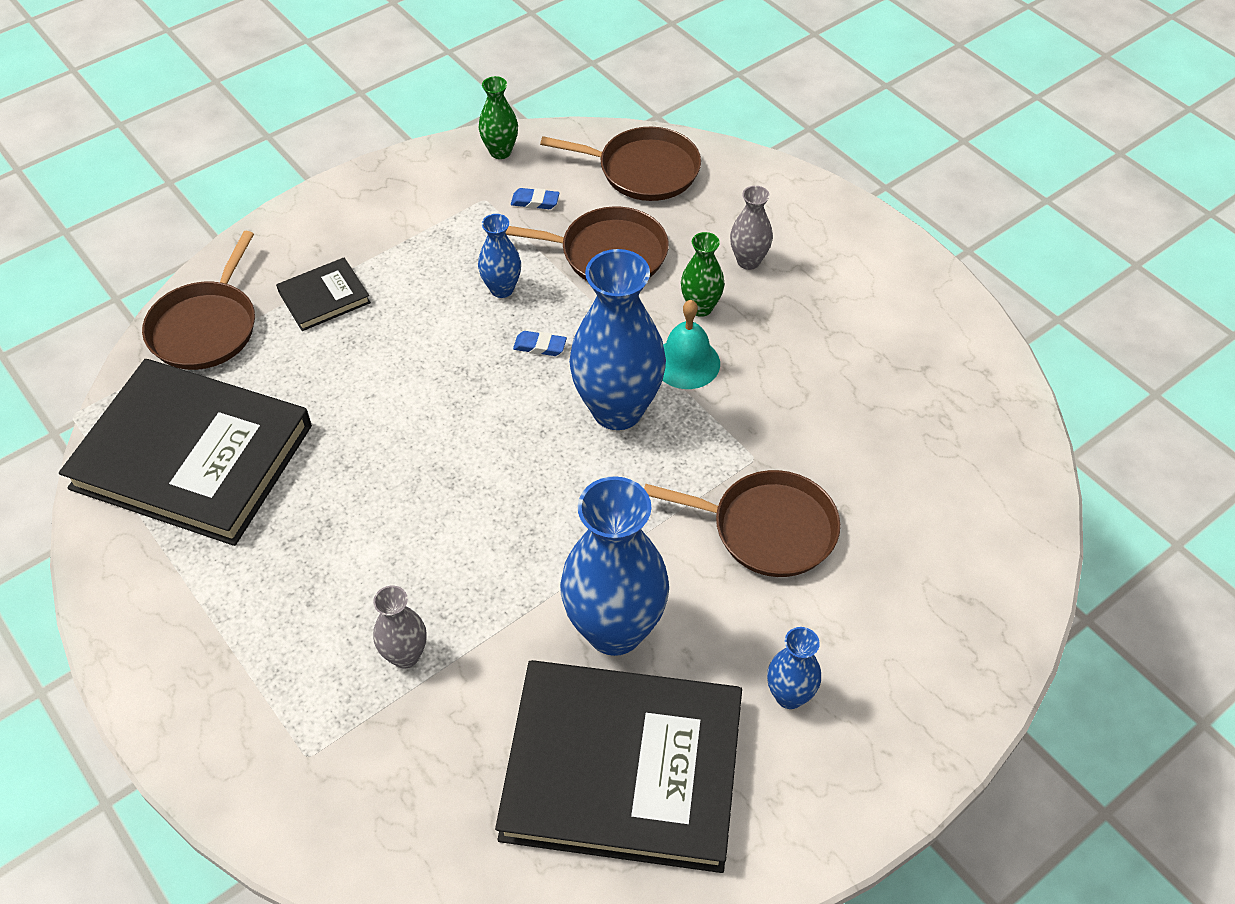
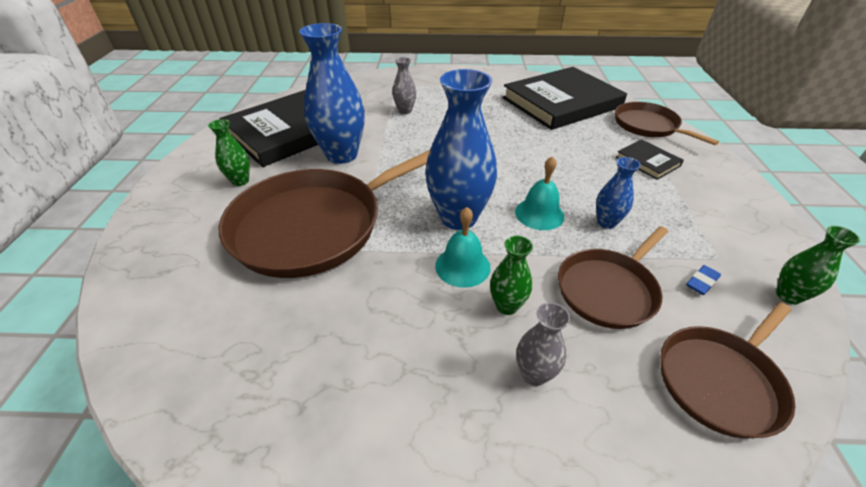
camera: 130 degrees right, 10 degrees down
black book [276,258,371,331] -> black book turned 45 degrees counterclockwise [616,139,684,180]
blue eraser [513,331,567,356] -> turquoise bell [515,156,564,230]
brown pan [644,470,840,577] -> brown pan [219,150,430,278], size x1.77
blue vase [767,627,821,709] -> green vase [208,119,250,186]

